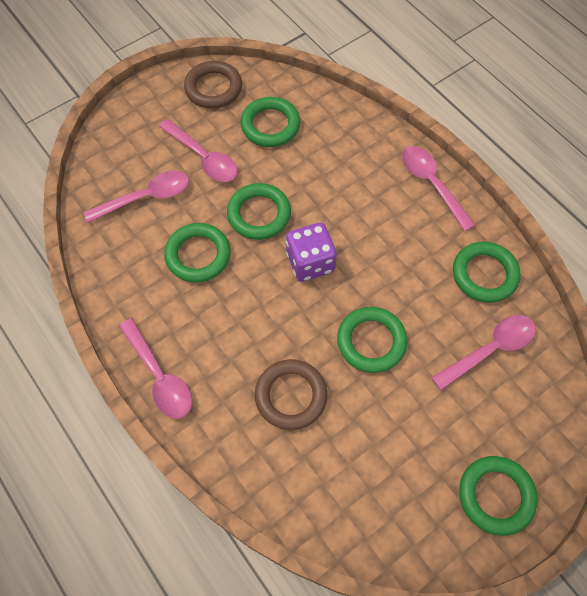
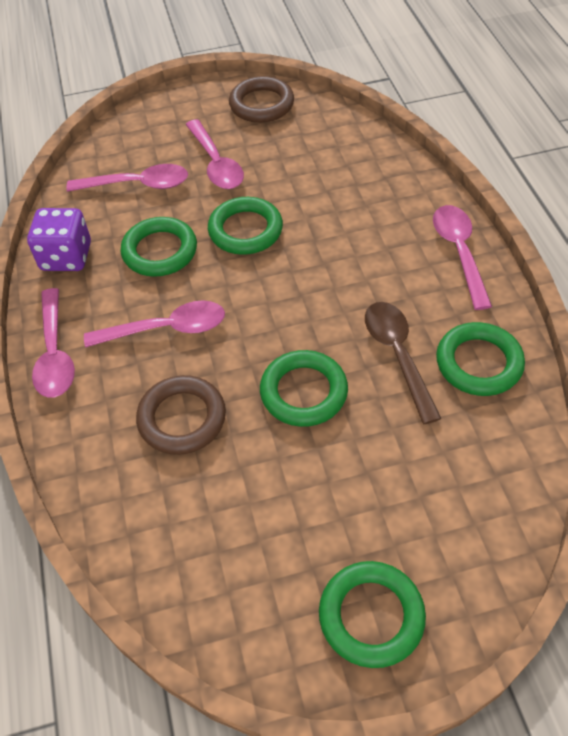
camera: 25 degrees right, 10 degrees down
green ring [240,97,300,147] -> none
purple dice [286,223,337,282] -> purple dice moved to [27,208,91,271]
pink spoon [432,315,536,390] -> pink spoon moved to [84,301,225,348]
none -> brown spoon [365,302,441,424]

